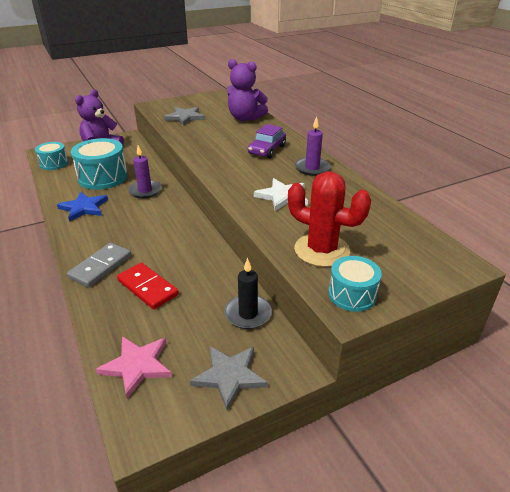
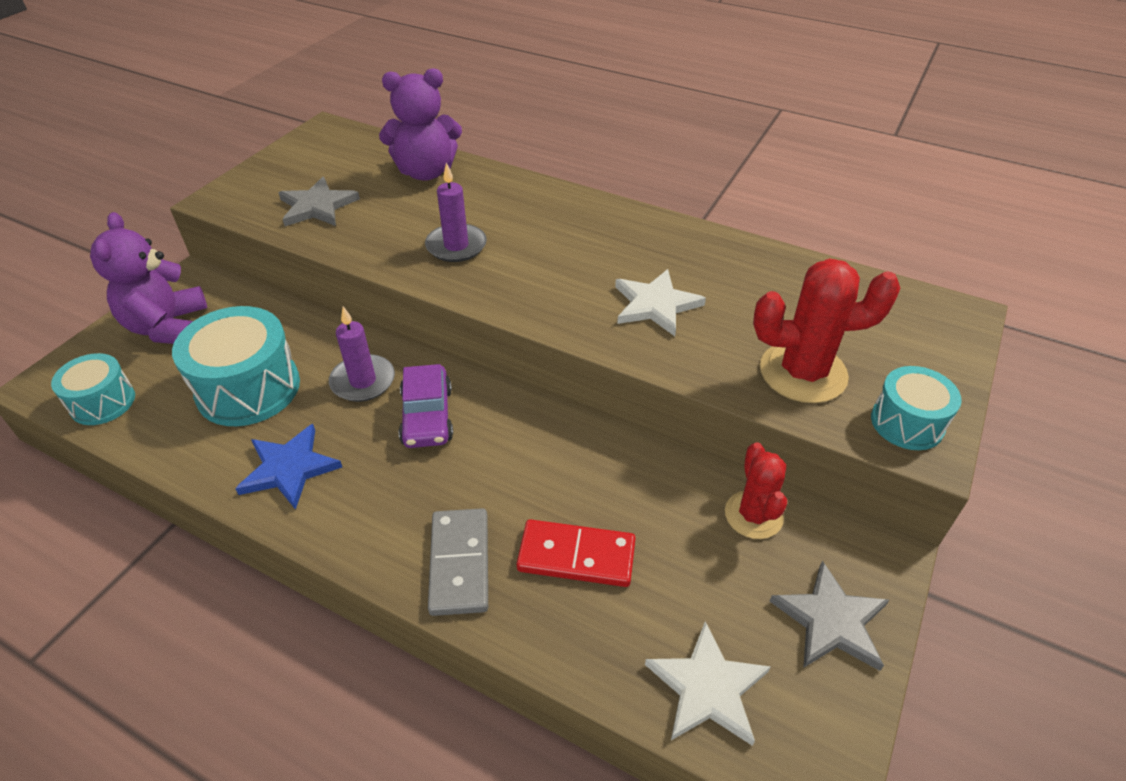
camera: 35 degrees left, 10 degrees up
pink star [96,336,172,399] -> white star [645,621,771,746]
black candle [224,258,272,329] -> red cactus [725,443,787,539]
purple car [248,124,286,158] -> purple car moved to [399,364,453,448]
purple candle [295,116,331,176] -> purple candle moved to [425,163,487,262]

